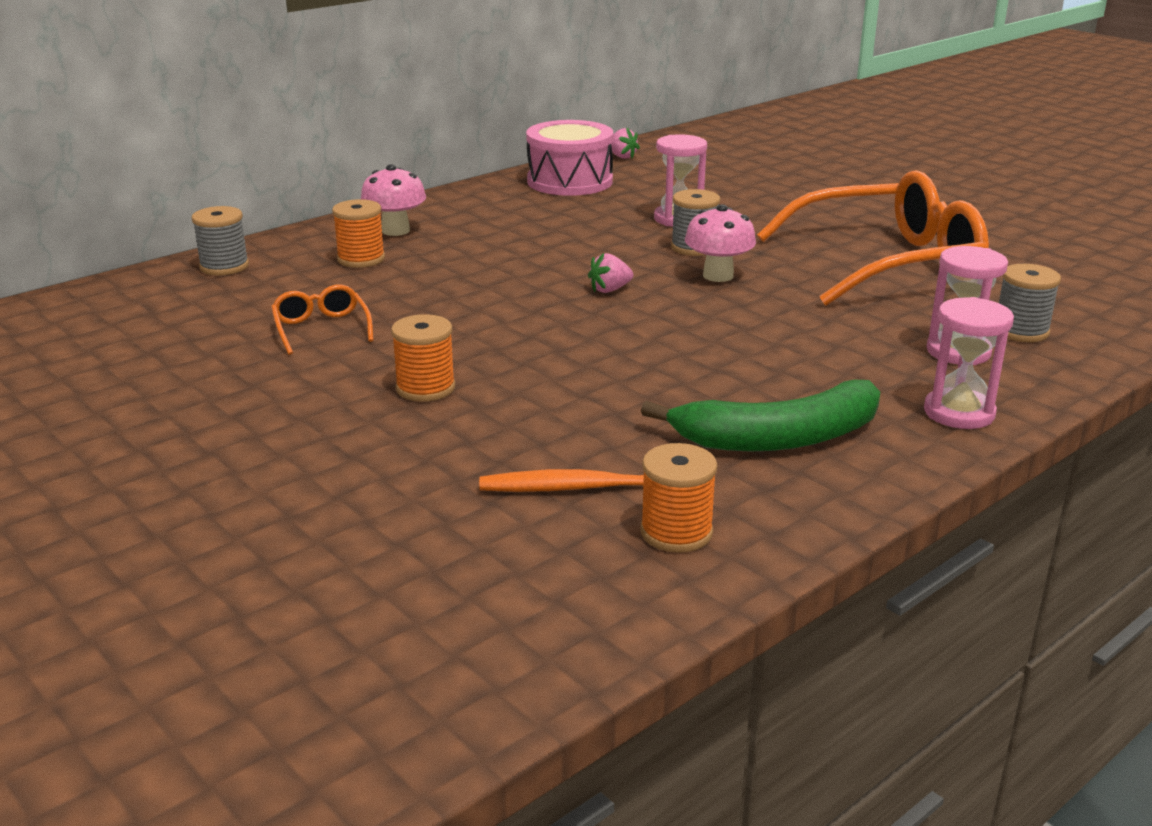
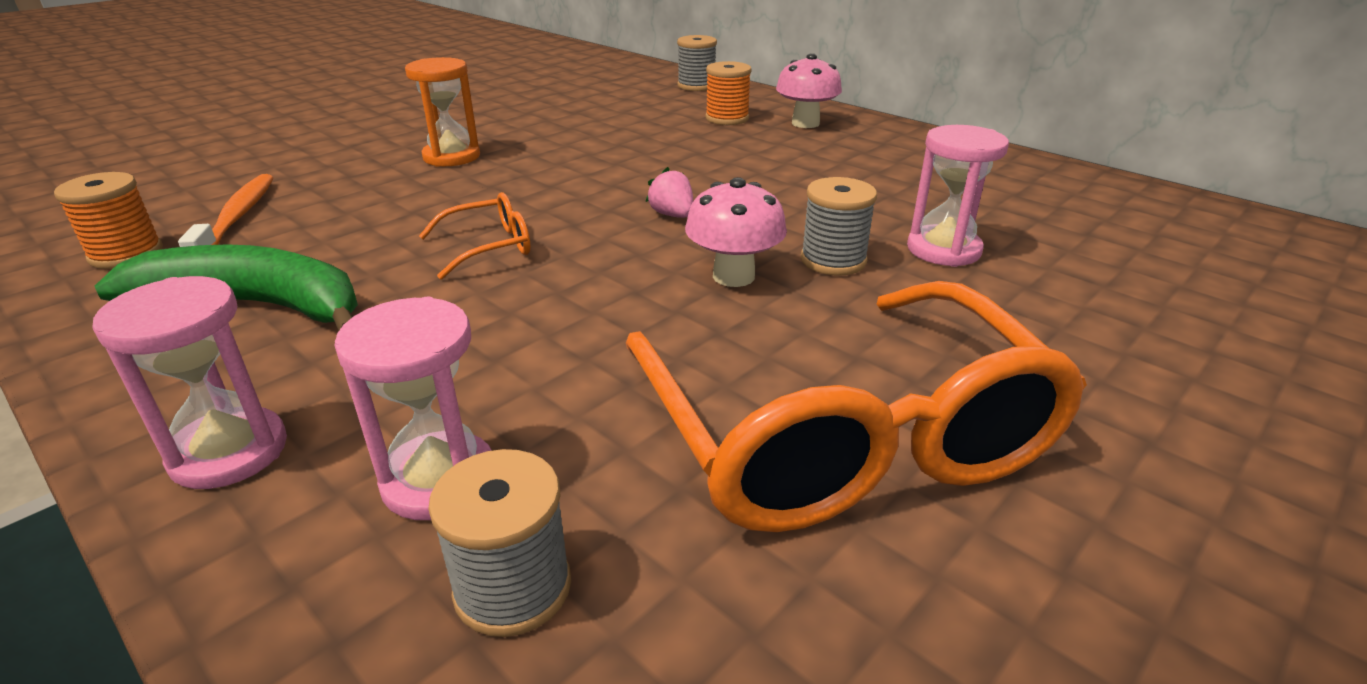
camera: 85 degrees right, 5 degrees up
orange glasses [271,285,373,355] -> orange glasses moved to [419,192,531,280]
orange spool [391,314,455,402] -> orange hourglass [405,57,480,167]
pink drum [526,120,613,196] -> none
pink strawberry [611,128,640,159] -> none
green banana [641,380,880,452] -> green banana turned 120 degrees clockwise [95,244,358,330]

